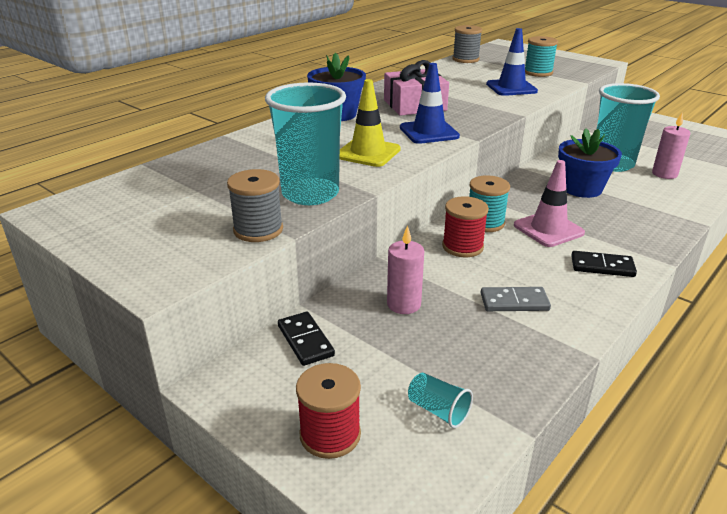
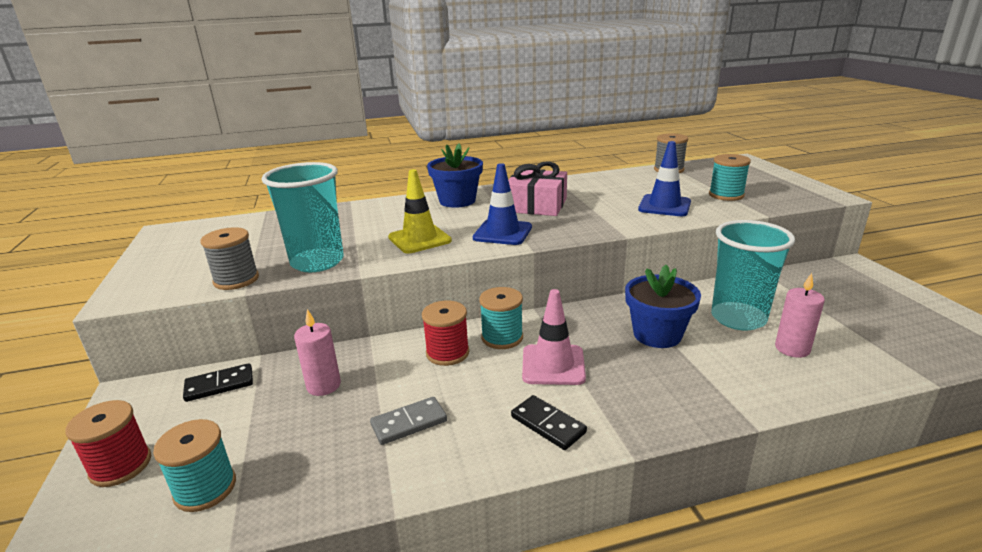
camera: 35 degrees right, 5 degrees down
black domino [278,312,335,366] -> black domino turned 60 degrees clockwise [183,363,253,402]
turquoise cup [408,373,473,428] -> turquoise spool [153,419,236,512]
grey domino [480,287,551,311] -> grey domino turned 60 degrees counterclockwise [370,397,447,445]

